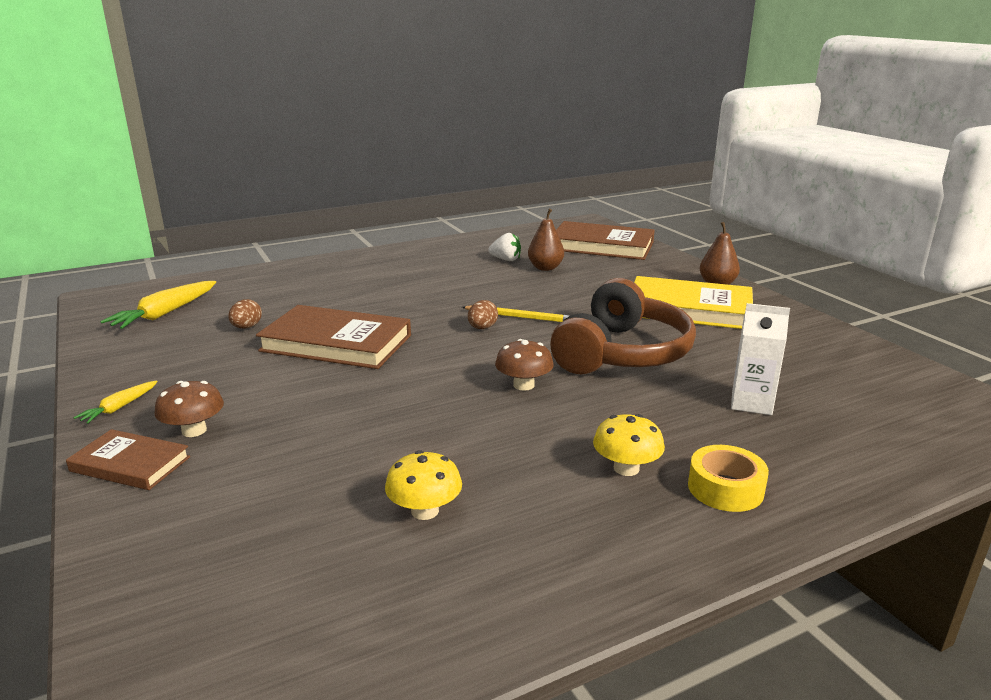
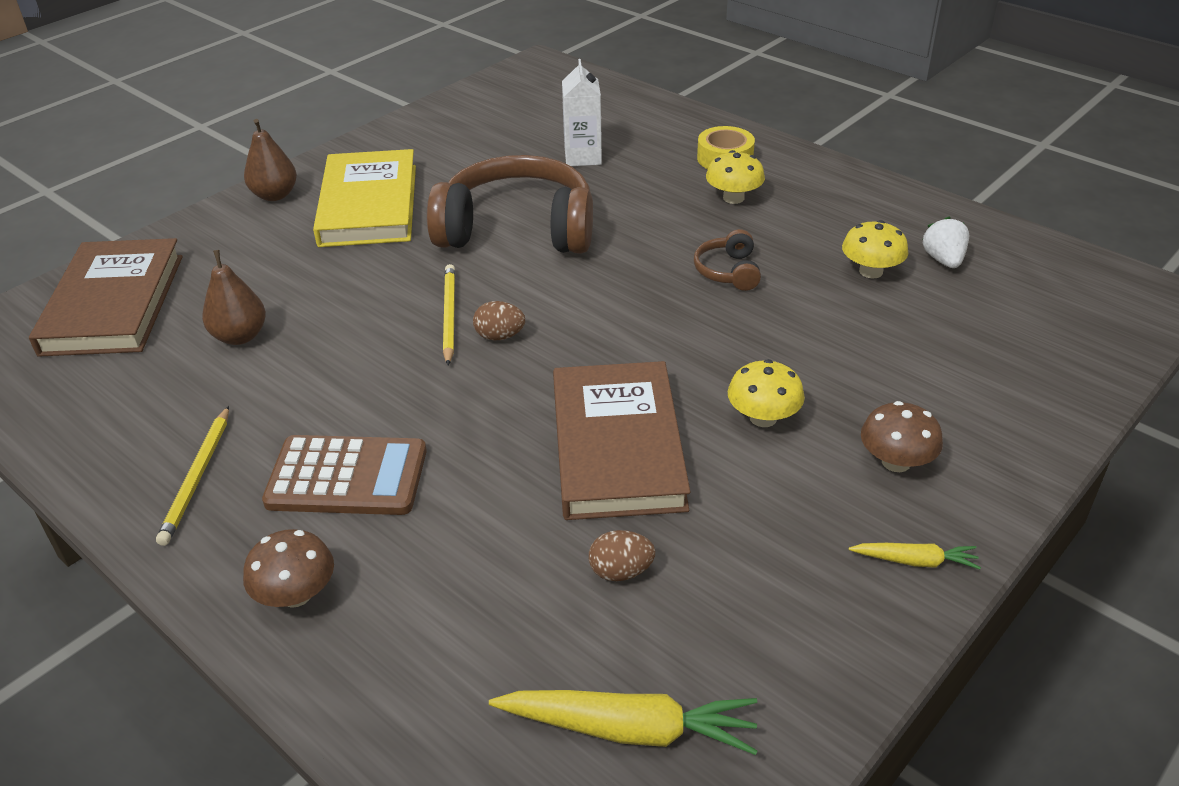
camera: 110 degrees left, 15 degrees up
brown book [66,429,190,490] -> none
white strawberry [488,233,521,261] -> white strawberry moved to [923,217,969,268]
brown mushroom [495,339,554,391] -> brown mushroom moved to [243,529,334,608]
none -> yellow pencil [156,406,229,546]
none -> brown calculator [262,435,427,515]
none -> brown headphones [694,229,761,291]
none -> yellow mushroom [728,359,805,427]

